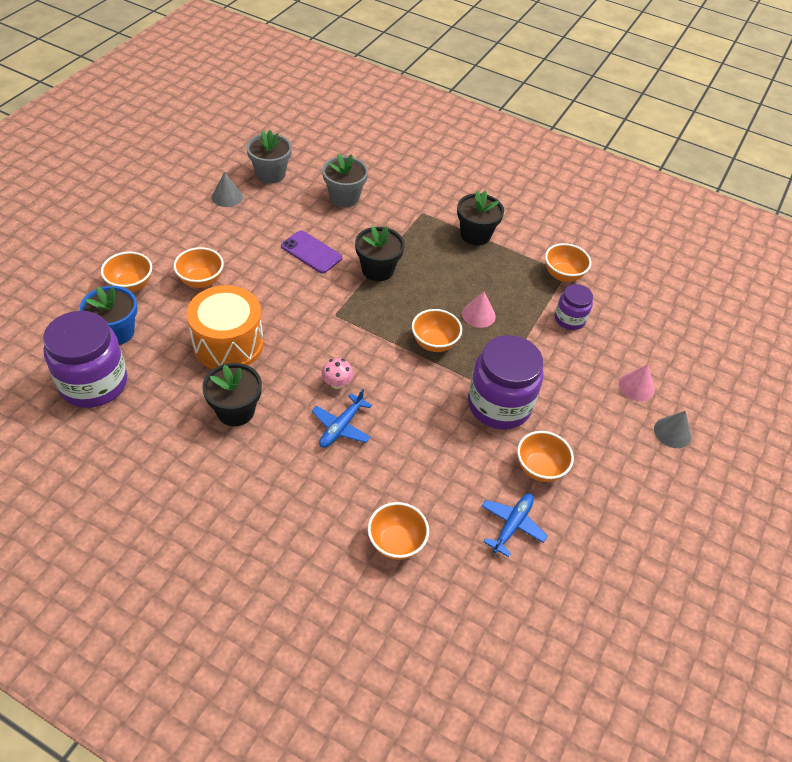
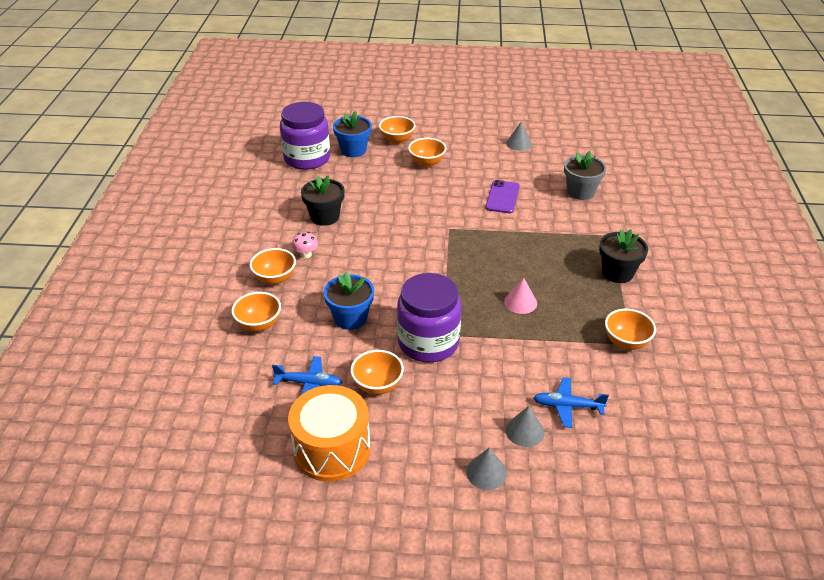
camera: 70 degrees right, 10 degrees down
orange drum [187,285,264,369] -> orange drum moved to [288,385,370,482]
grey flower pot [246,130,292,184] -> none
blue plane [312,389,372,448] -> blue plane moved to [533,377,609,428]
pink mushroom [321,358,353,389] -> pink mushroom moved to [292,232,318,258]
black flower pot [355,226,405,281] -> none
orange bowl [412,309,462,352] -> orange bowl moved to [250,248,296,285]
purple jar [555,284,593,330] -> none
pink cone [619,364,655,401] -> grey cone [505,406,544,447]
none -> blue flower pot [323,272,374,330]

